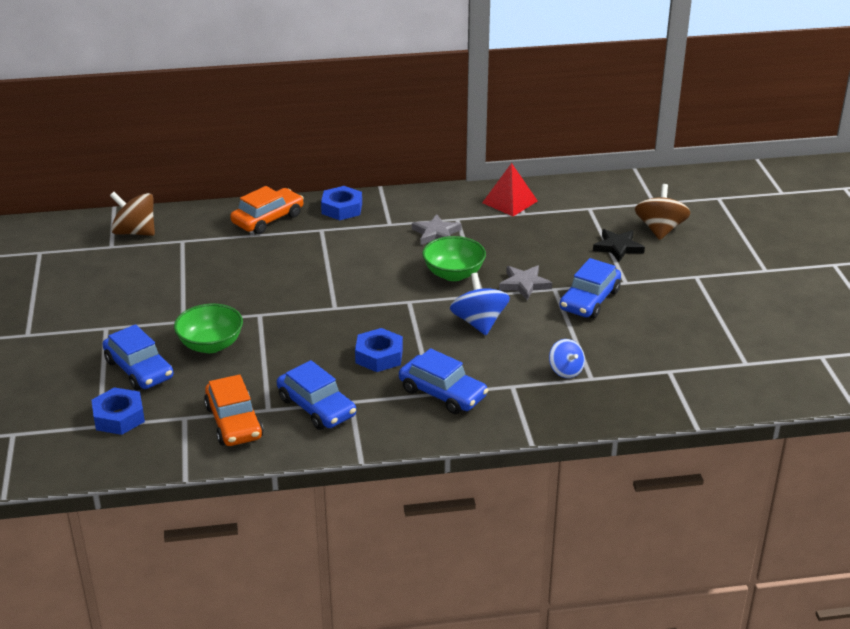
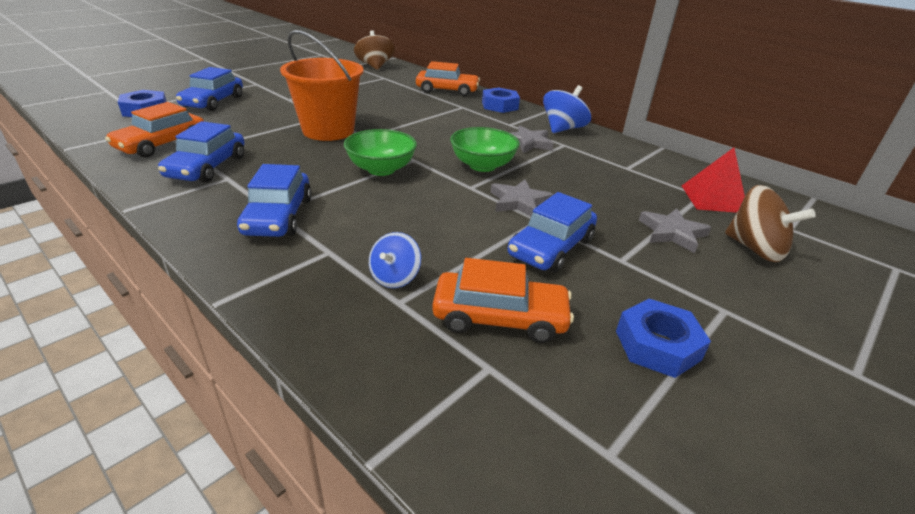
camera: 50 degrees right, 0 degrees up
green bowl [174,304,243,353] -> green bowl moved to [344,129,417,176]
blue nut [355,328,403,372] -> blue nut moved to [616,299,711,378]
blue spinning top [450,273,510,335] -> blue spinning top moved to [543,85,591,133]
red pyramid [482,163,538,217] -> red pyramid moved to [682,148,745,213]
blue car [560,258,621,318] -> blue car turned 45 degrees counterclockwise [507,192,597,273]
black star [593,229,645,262] -> grey star [639,208,711,253]
brown spinning top [635,184,690,240] -> brown spinning top turned 75 degrees clockwise [725,185,816,262]
none -> orange bucket [280,30,364,141]
none -> orange car [432,258,574,343]

